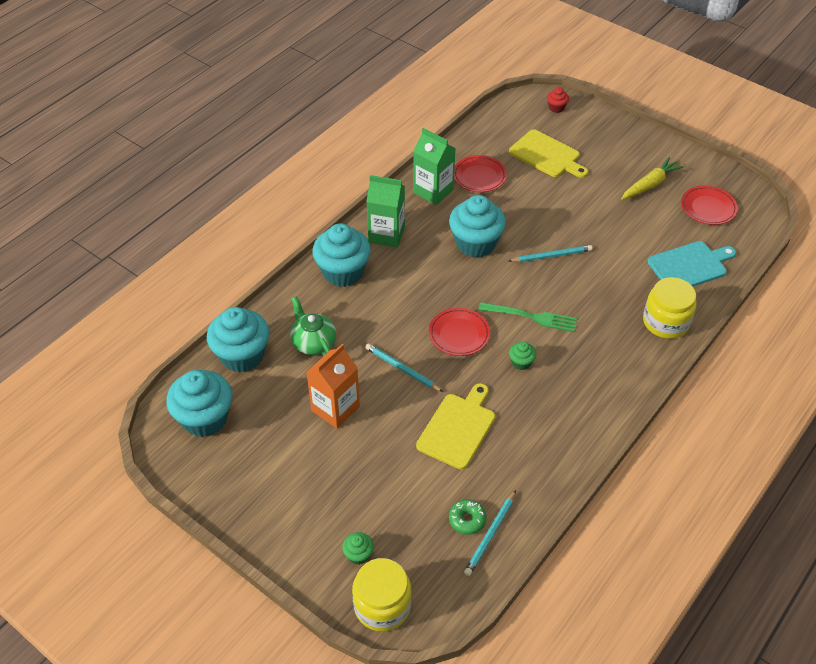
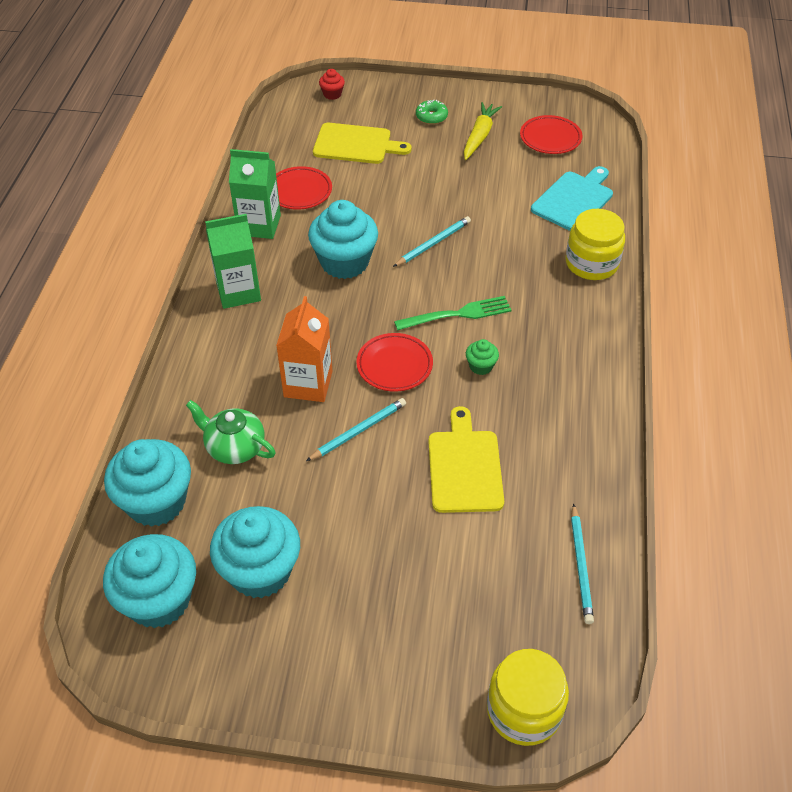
camera: 30 degrees left, 0 degrees up
orange carton [306,344,360,429] -> orange carton moved to [276,296,332,402]
turquoise cupcake [312,223,371,287] -> turquoise cupcake moved to [210,506,300,598]
green cupcake [342,532,374,565] -> none
turquoise pencil [365,343,443,392] -> turquoise pencil turned 135 degrees clockwise [306,398,406,461]
green donut [449,499,486,535] -> green donut moved to [416,99,448,124]

